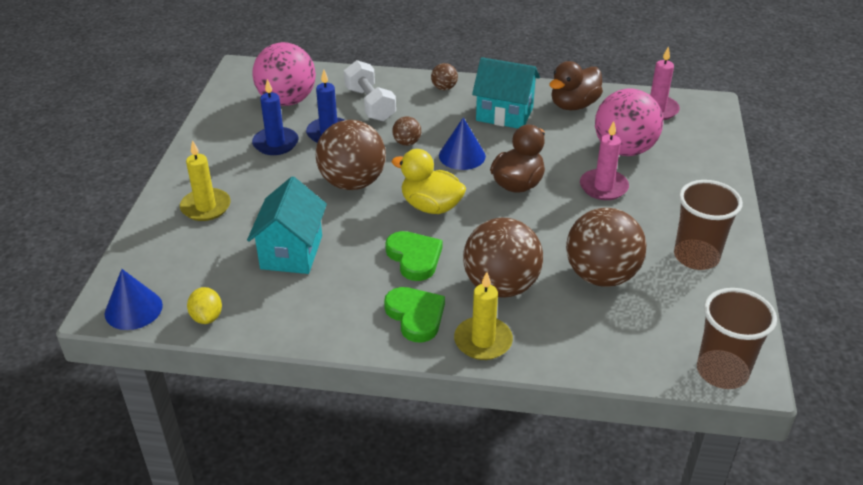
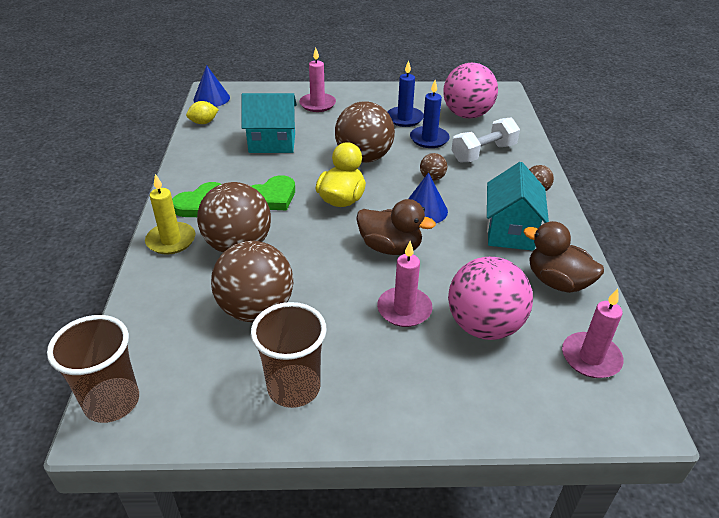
camera: 80 degrees right, 0 degrees up
yellow candle [180,140,231,221] -> pink candle [299,48,336,112]

